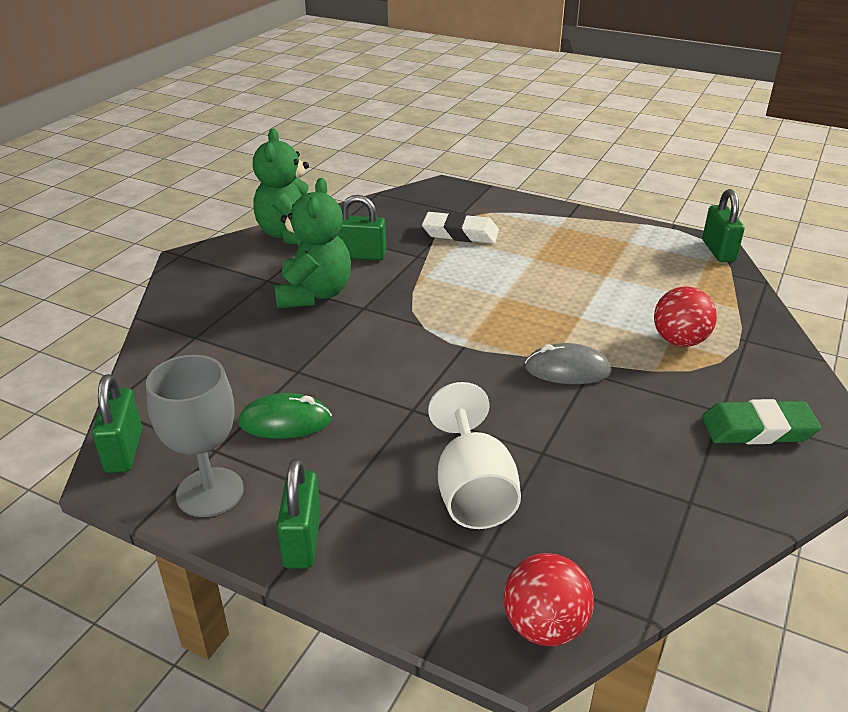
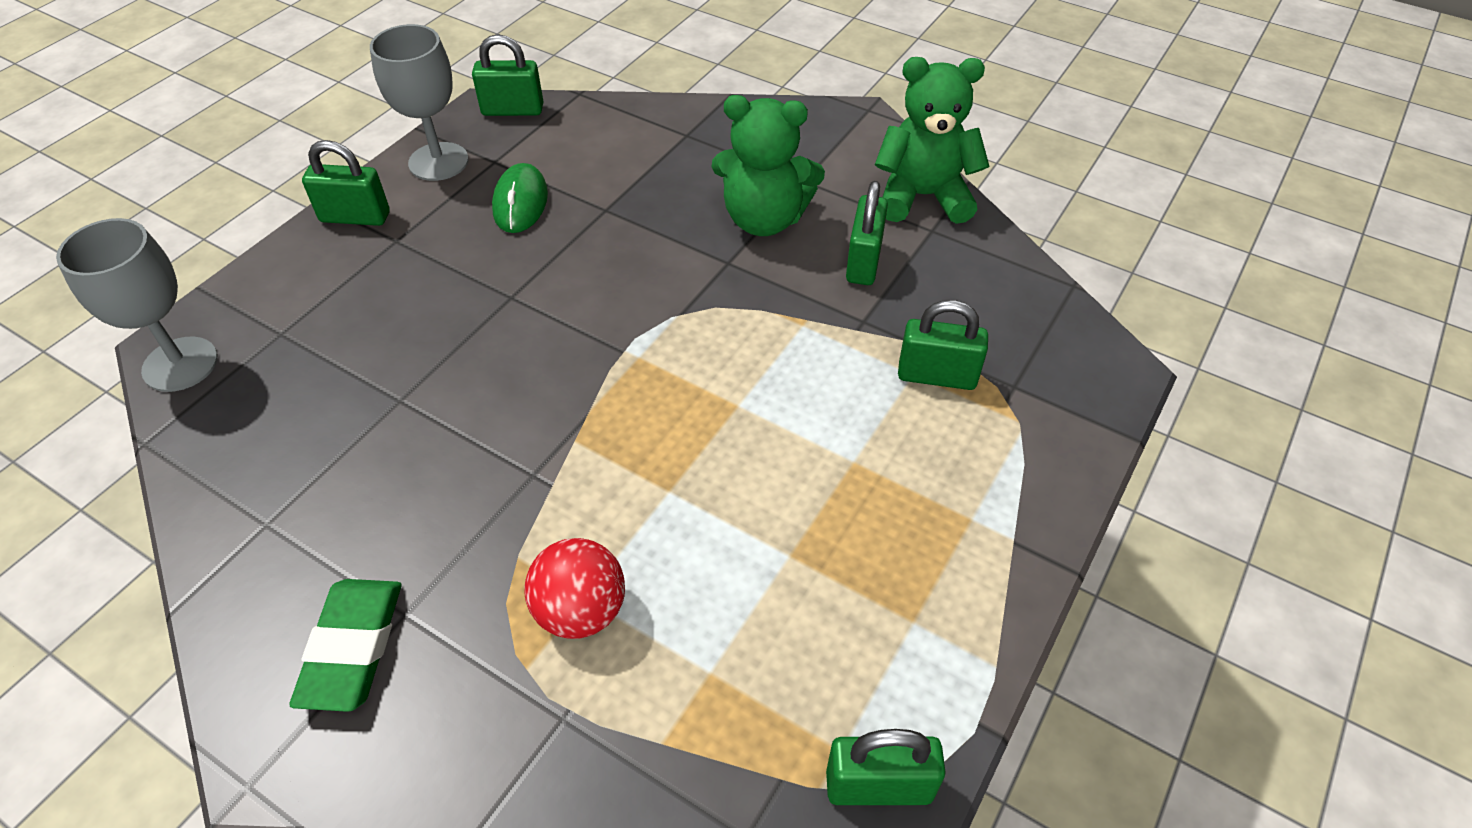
camera: 95 degrees right, 15 degrees up
white eraser [422,212,499,244] -> green padlock [898,300,988,390]
white goblet [428,382,521,529] -> none
red ball [503,553,594,646] -> grey goblet [56,218,218,392]
grey mouse [525,343,611,384] -> none

